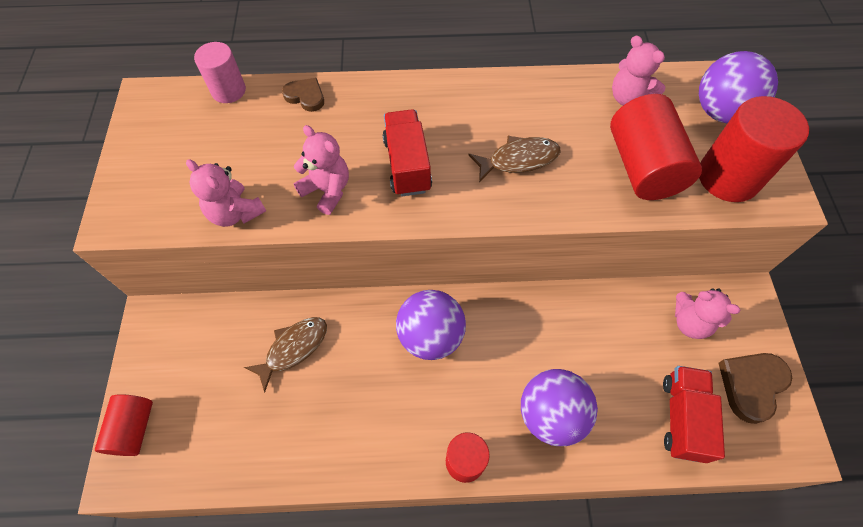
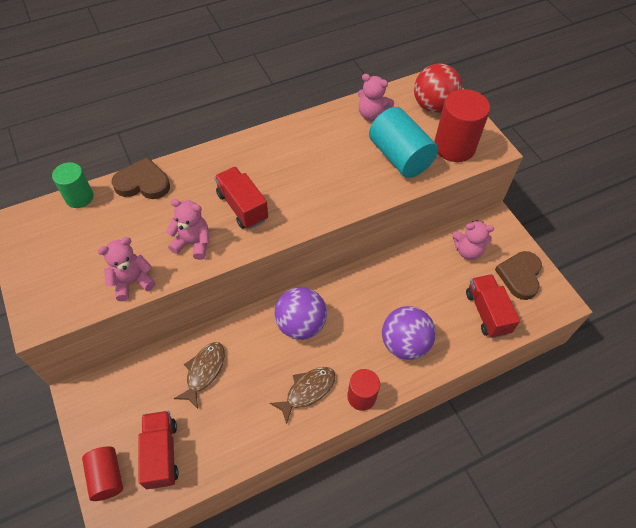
camera: 25 degrees left, 5 degrees down
pink teddy bear [186,159,266,227] -> pink teddy bear turned 135 degrees clockwise [98,237,156,301]
pink cylinder [194,42,246,103] -> green cylinder [52,162,94,208]
brown heart [282,78,324,112] -> brown heart [111,157,170,199], size x1.60
brown fish [468,136,561,182] -> brown fish moved to [270,367,335,424]
red cylinder [610,94,702,200] -> turquoise cylinder [369,107,438,178]
purple ball [699,51,778,124] -> red ball [414,63,462,113]
none -> red truck [138,411,179,489]

